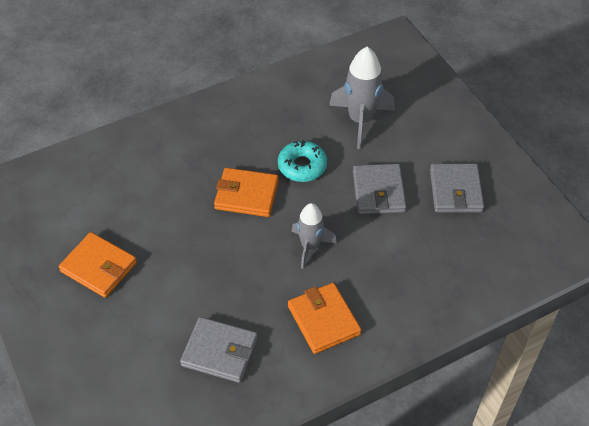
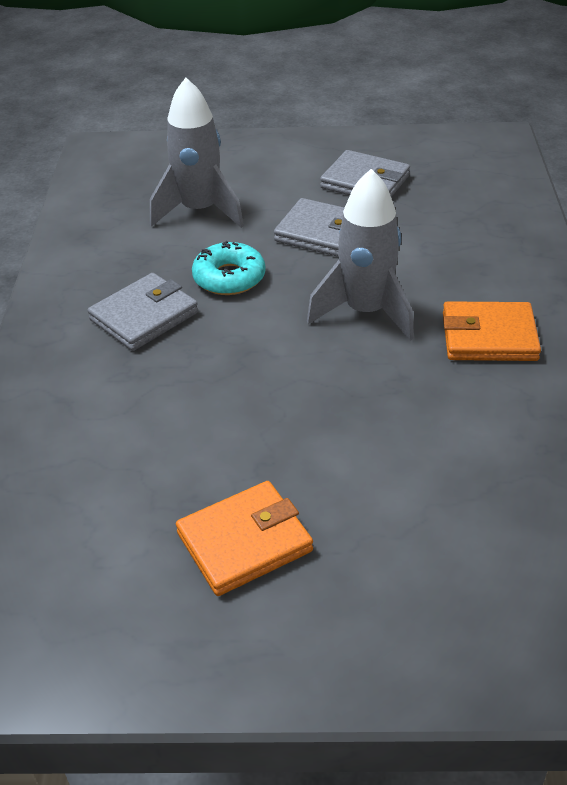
camera: 60 degrees left, 10 degrees down
grey wallet [180,317,258,383] -> grey wallet moved to [88,273,198,351]
orange wallet [214,168,279,217] -> none
grey rocket [292,203,337,269] -> grey rocket [307,169,414,341], size x1.54

